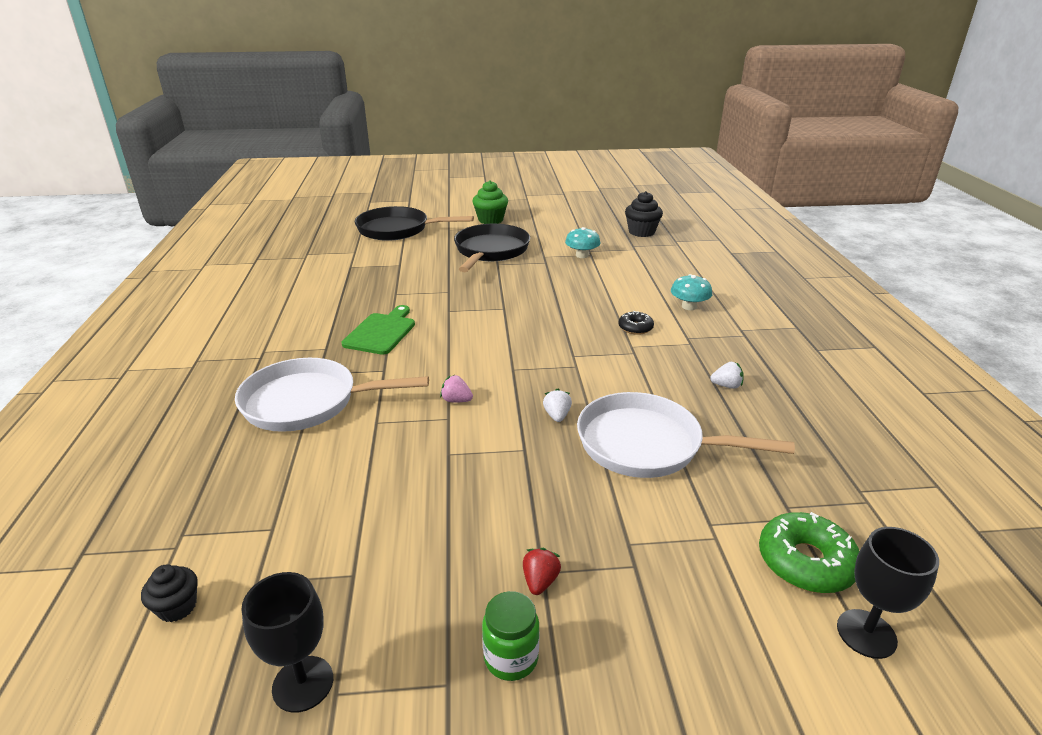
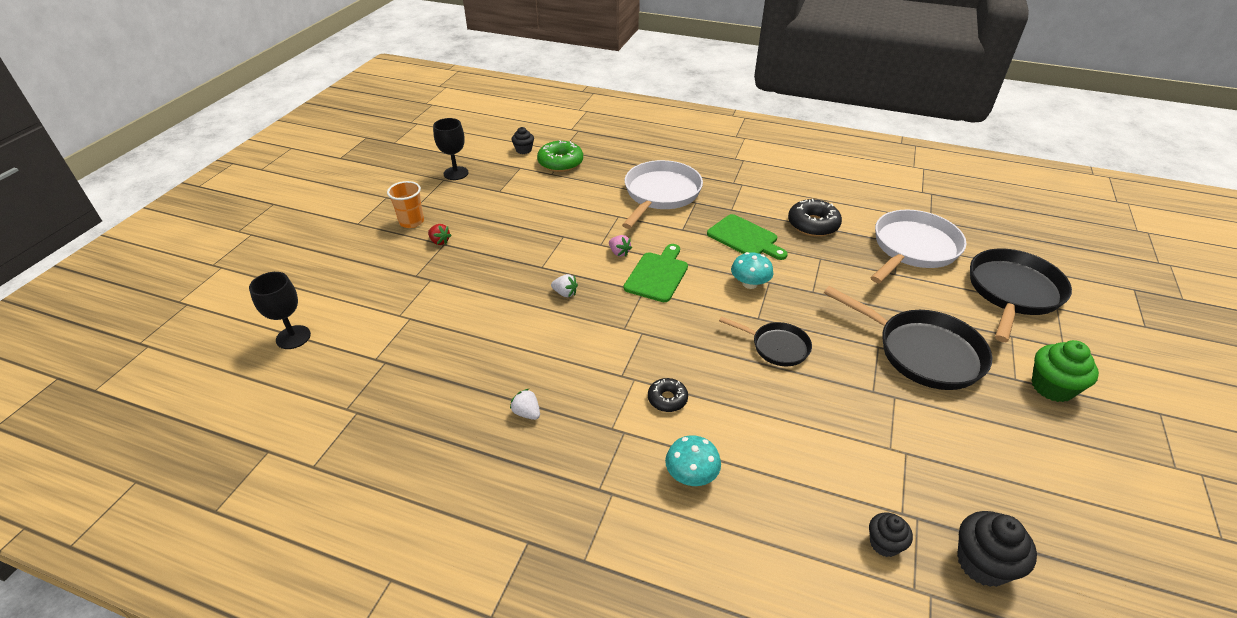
camera: 115 degrees right, 10 degrees up
pink strawberry [440,375,473,402] -> pink strawberry turned 90 degrees clockwise [609,235,632,256]
green jar [482,591,540,681] -> orange cup [387,181,424,228]
turquoise mushroom [565,227,600,258] -> turquoise mushroom moved to [731,252,773,289]
white pan [577,392,795,478] -> white pan moved to [871,210,966,283]
white strawberry [710,362,744,389] -> white strawberry turned 105 degrees clockwise [510,388,540,420]
green donut [759,512,859,593] -> green donut moved to [537,140,583,172]
none -> green cutting board [624,244,688,302]
none -> black pan [719,316,812,366]
none -> black donut [788,199,842,237]
none -> black cupcake [869,512,913,557]

